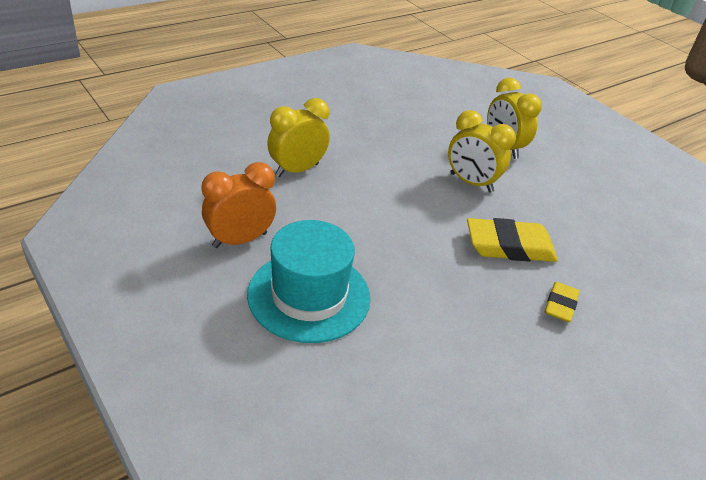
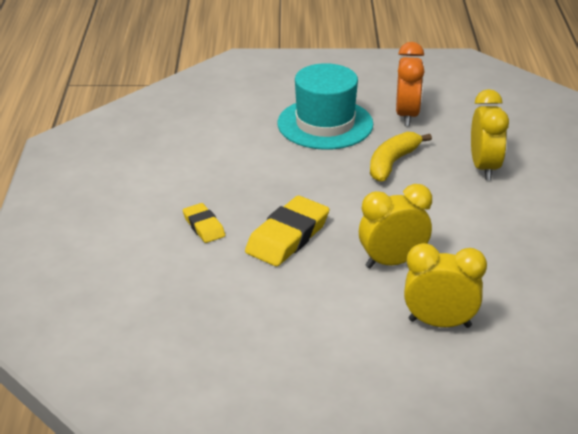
camera: 130 degrees right, 5 degrees down
none -> yellow banana [370,132,432,182]

